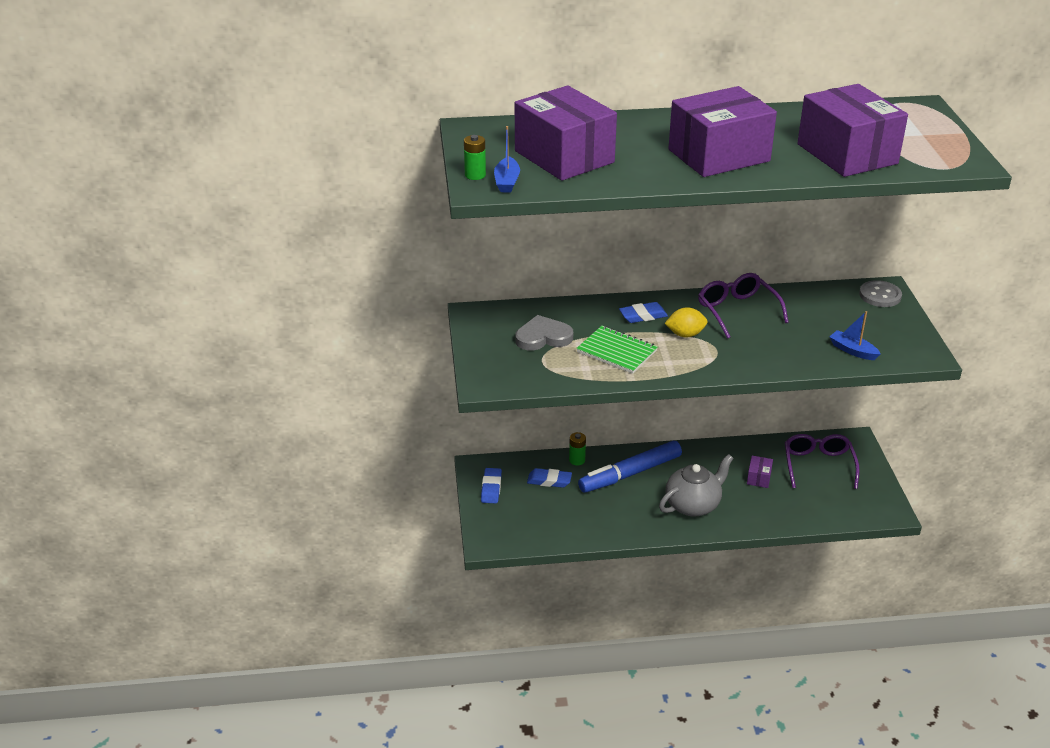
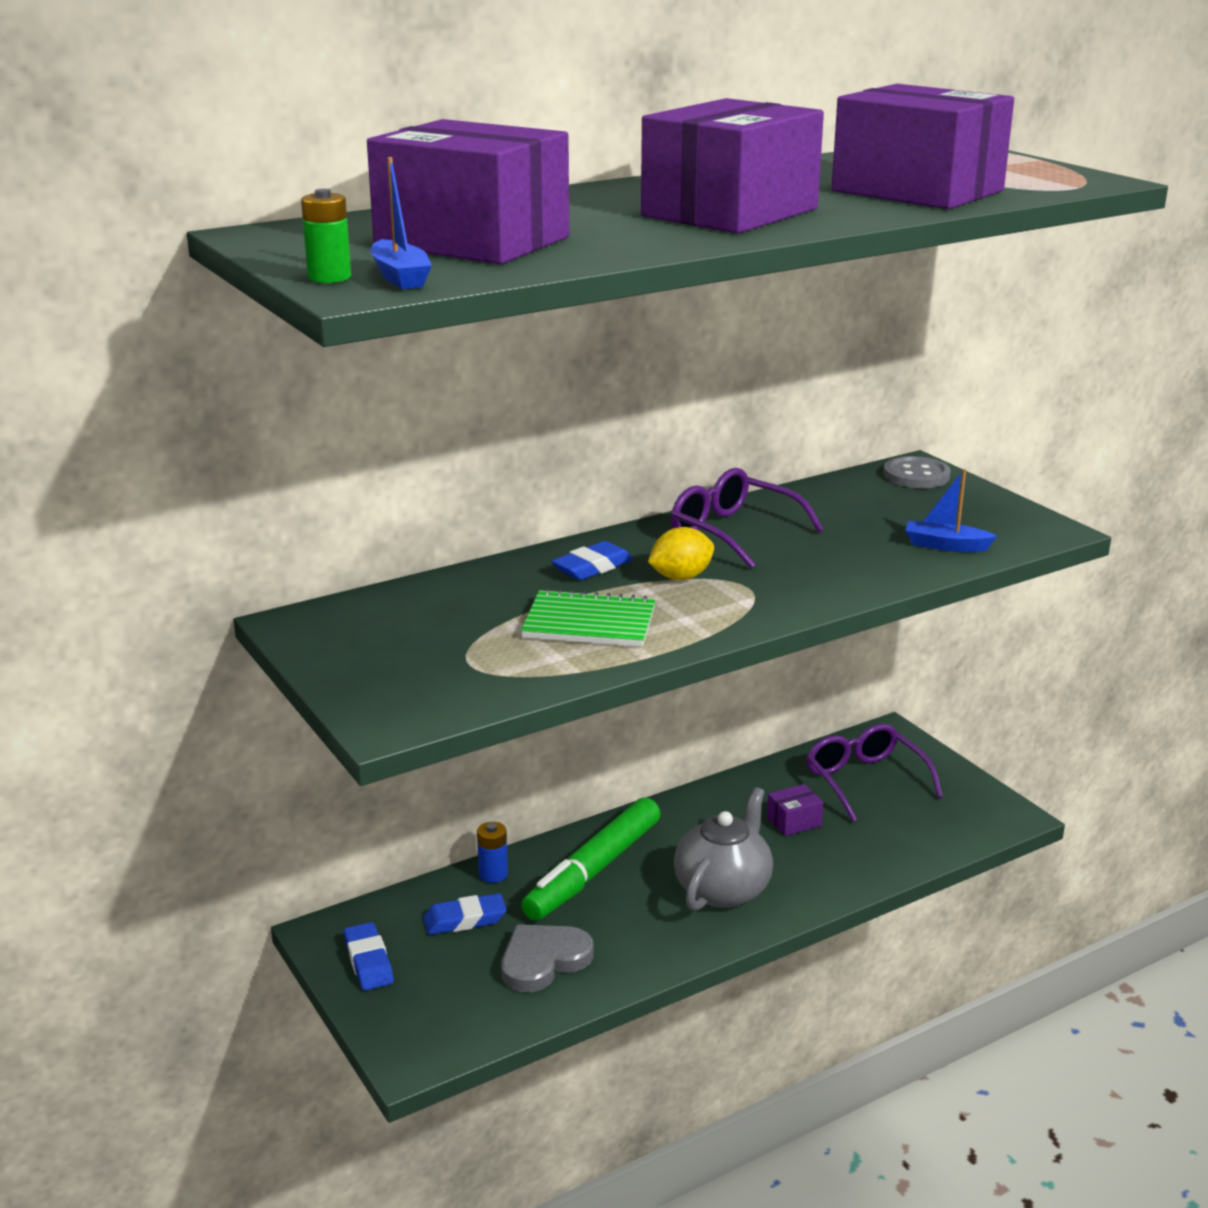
camera: 25 degrees left, 10 degrees down
grey heart [515,315,573,350] -> grey heart moved to [501,924,594,992]
green battery [569,432,586,465] -> blue battery [477,822,508,883]
blue marker [578,441,682,493] -> green marker [521,797,660,921]
purple box [747,456,773,488] -> purple box turned 75 degrees clockwise [767,784,823,836]

